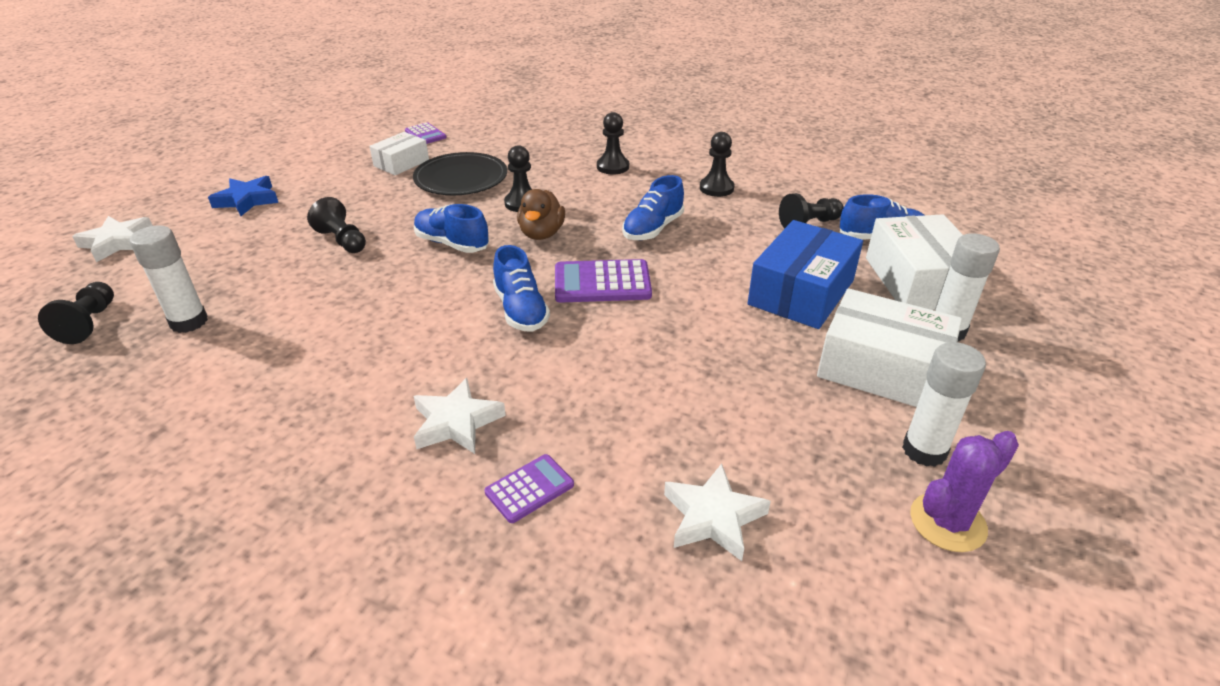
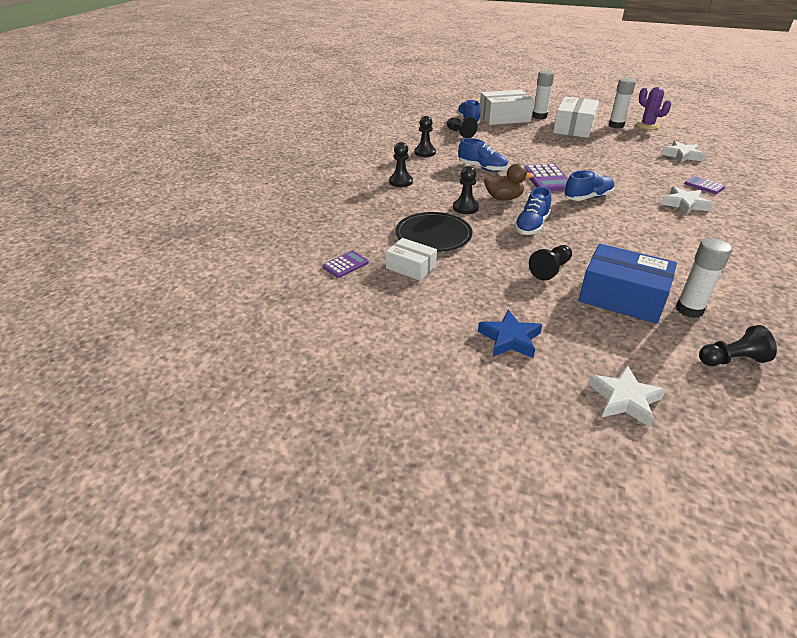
camera: 95 degrees left, 0 degrees up
blue box [748,220,863,329] -> blue box moved to [578,244,677,324]

